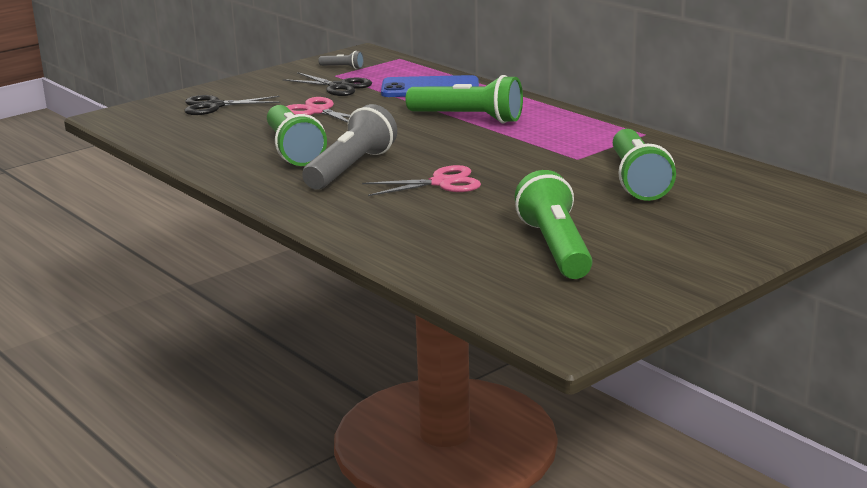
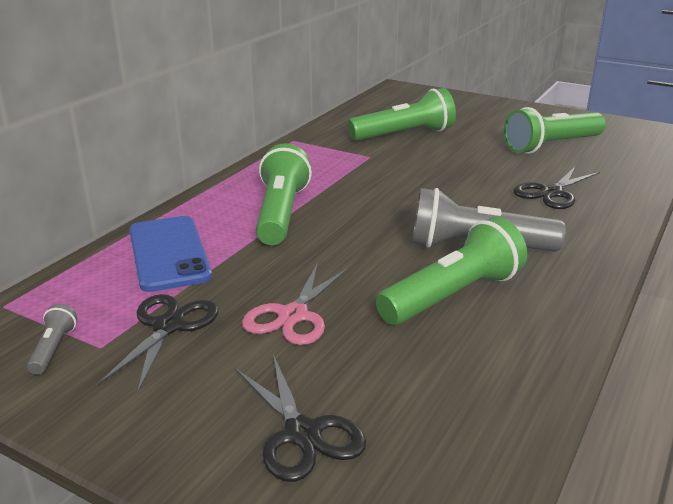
camera: 110 degrees left, 5 degrees up
pink scissors [362,165,481,196] -> none
none -> black scissors [513,167,600,209]

